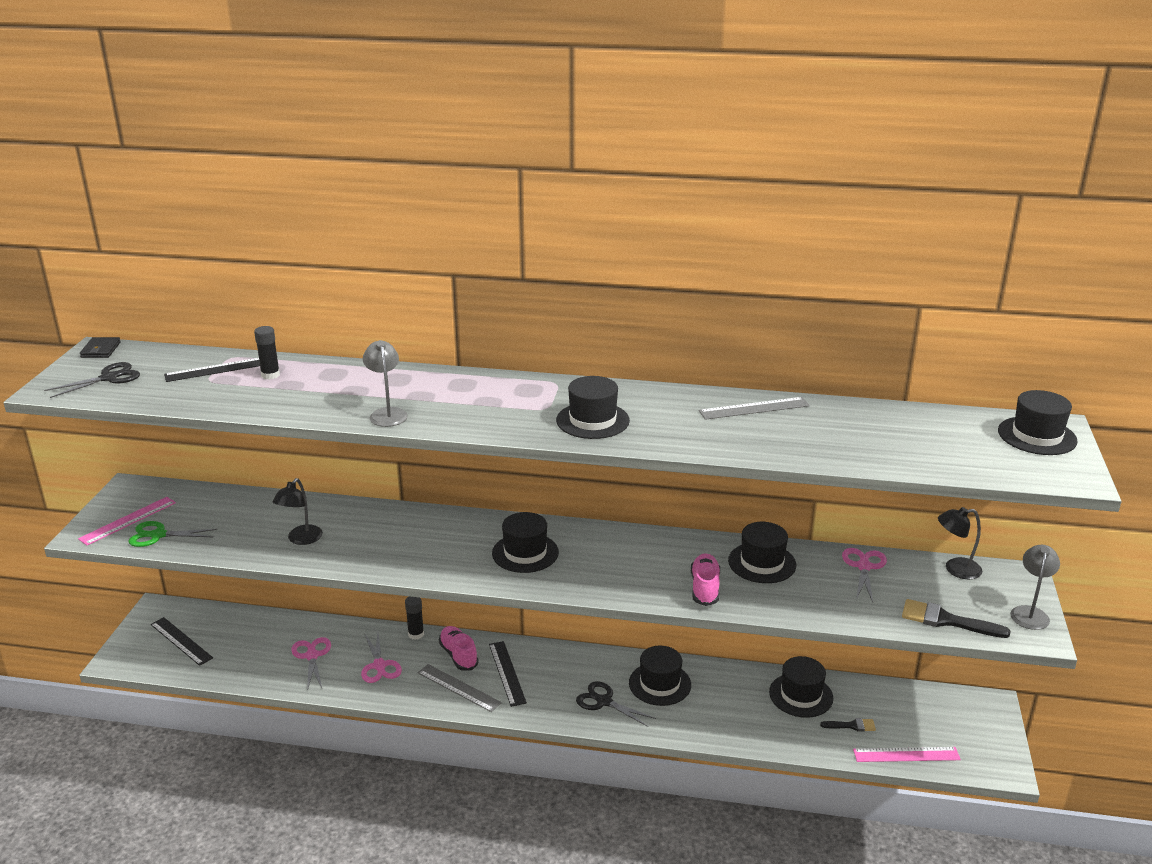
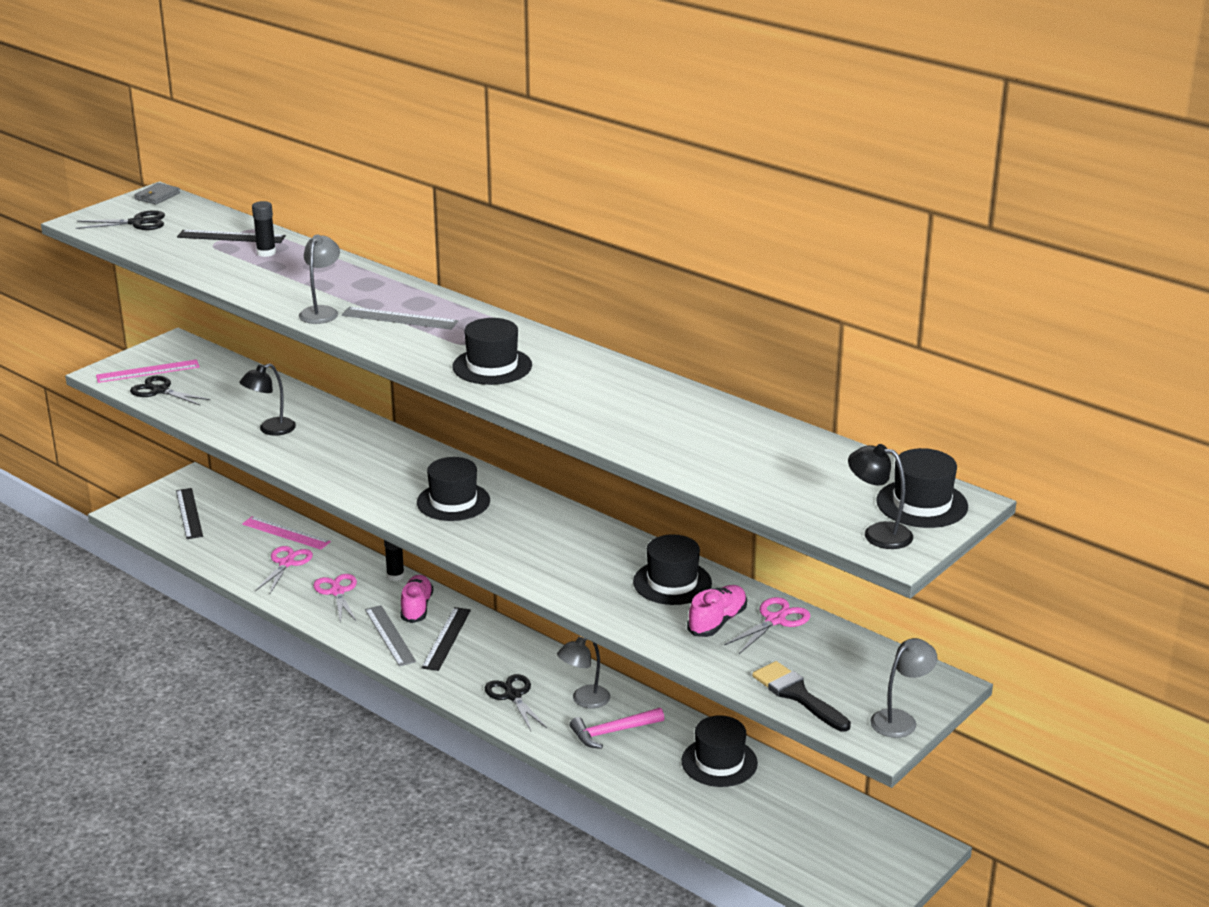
camera: 30 degrees right, 0 degrees up
black wallet [80,337,121,358] -> grey wallet [134,183,180,204]
green scissors [128,521,217,547] -> black scissors [130,376,210,405]
pink scissors [361,633,402,683] -> pink scissors turned 150 degrees clockwise [313,574,357,623]
black hat [629,646,691,706] -> grey lamp [557,637,610,708]
pink shoe [691,553,720,606] -> pink shoe moved to [687,585,747,637]
grey ruler [699,397,810,420] -> grey ruler moved to [342,307,458,330]
black brush [820,718,876,731] -> none
pink ruler [853,747,961,762] -> pink ruler moved to [242,516,331,549]
black lamp [938,507,982,579] -> black lamp moved to [848,444,913,549]
none -> pink hammer [570,708,664,749]

